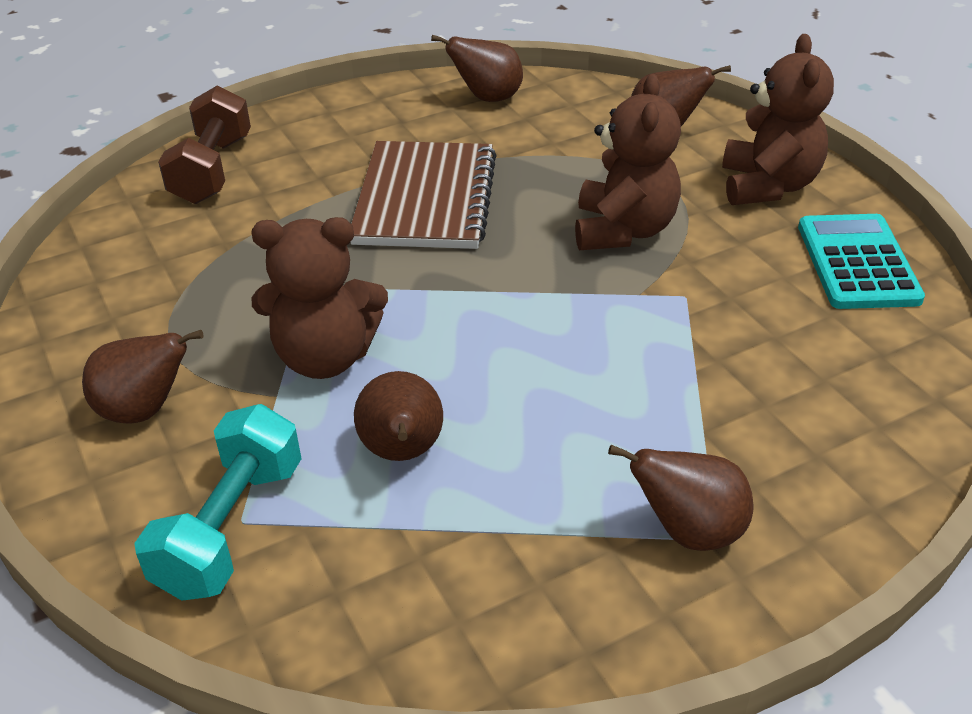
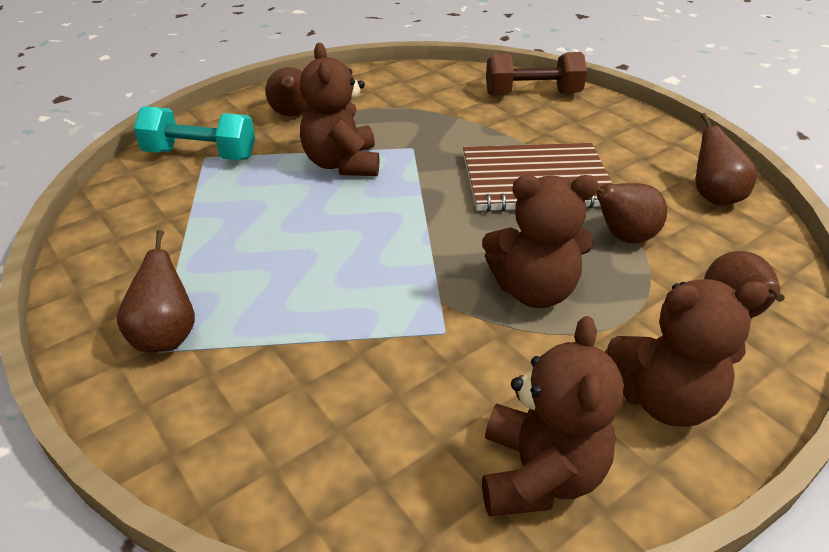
camera: 80 degrees right, 0 degrees up
brown pear [354,371,443,461] -> brown pear moved to [597,183,667,243]
turquoise calculator [798,214,925,309] -> brown teddy bear [482,316,624,516]

